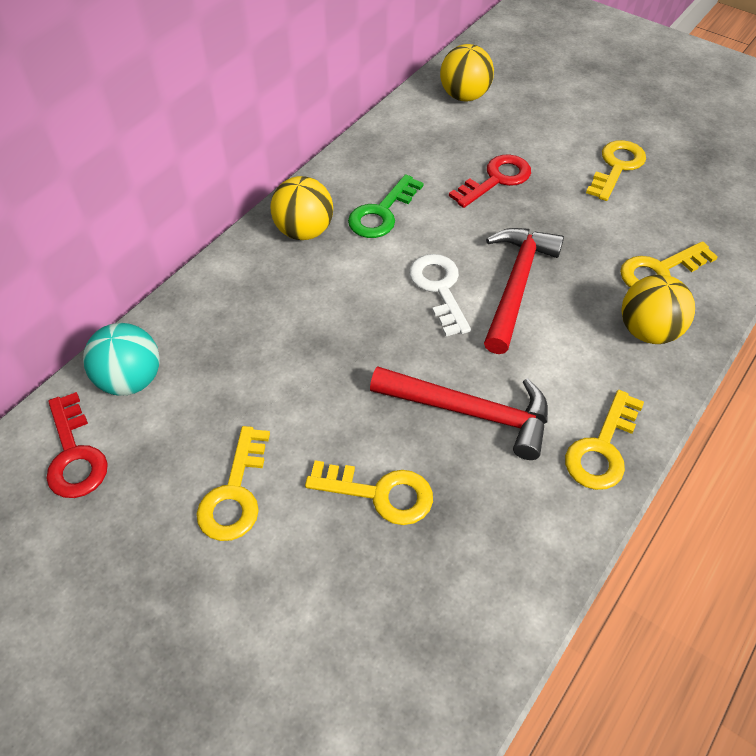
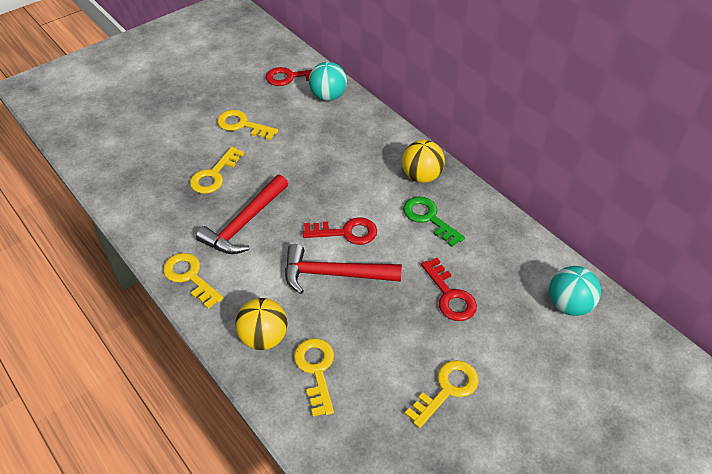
camera: 105 degrees right, 5 degrees down
white key [409,254,471,336] -> red key [303,217,377,245]
yellow ball [440,44,494,101] -> turquoise ball [549,266,601,316]
red hammer [484,228,564,354] -> red hammer turned 150 degrees clockwise [285,244,402,294]
yellow key [586,140,646,201] -> yellow key turned 90 degrees counterclockwise [405,360,479,428]

